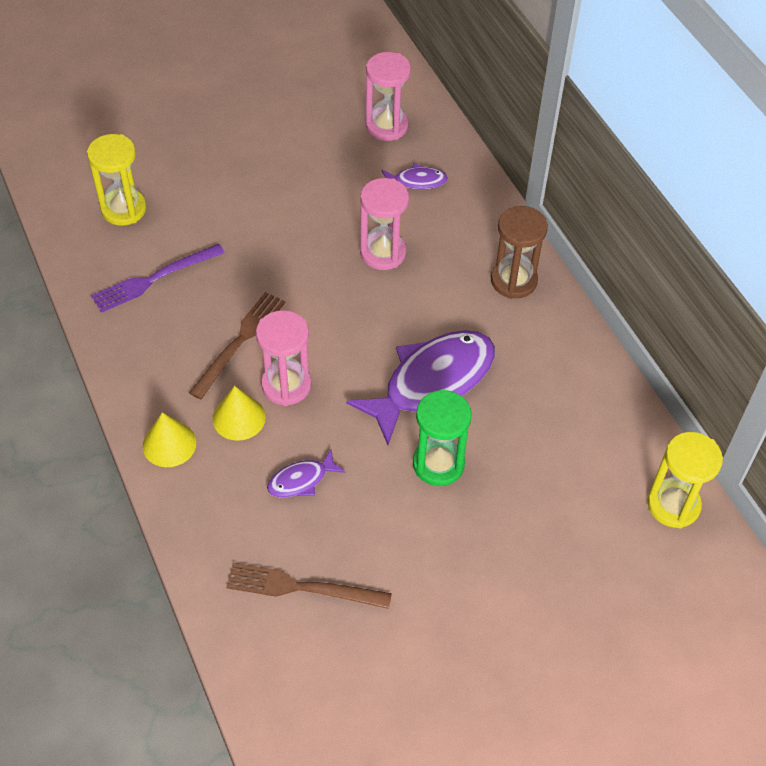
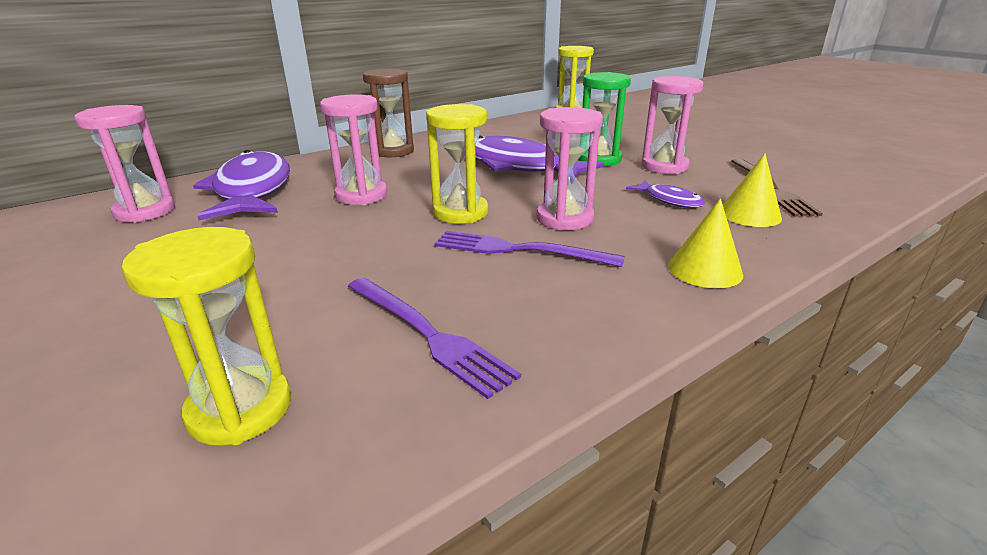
camera: 100 degrees left, 25 degrees down
brown fork [189,292,285,399] -> purple fork [434,231,625,267]
yellow cone [213,386,266,441] -> yellow cone moved to [723,153,782,227]
purple fish [381,163,448,190] -> purple fish [193,150,290,220], size x2.17
none -> yellow hourglass [426,104,488,224]
none -> pink hourglass [641,76,703,174]

